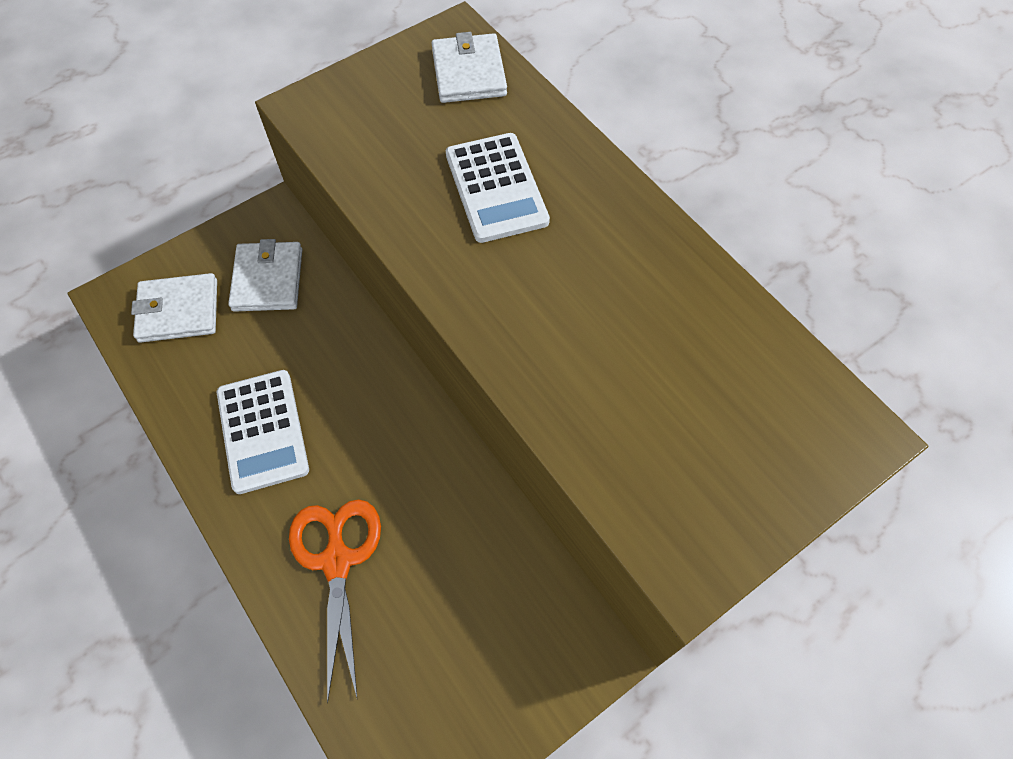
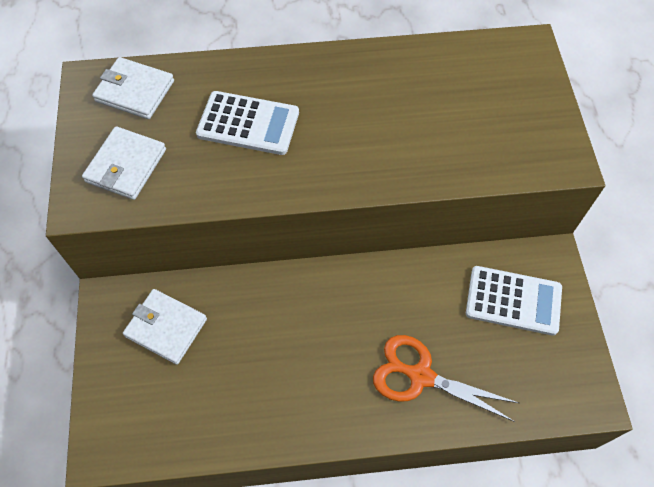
camera: 60 degrees left, 0 degrees up
white wallet [131,273,217,343] -> white wallet moved to [82,126,166,200]
white calculator [217,370,309,494] -> white calculator moved to [466,266,562,336]

